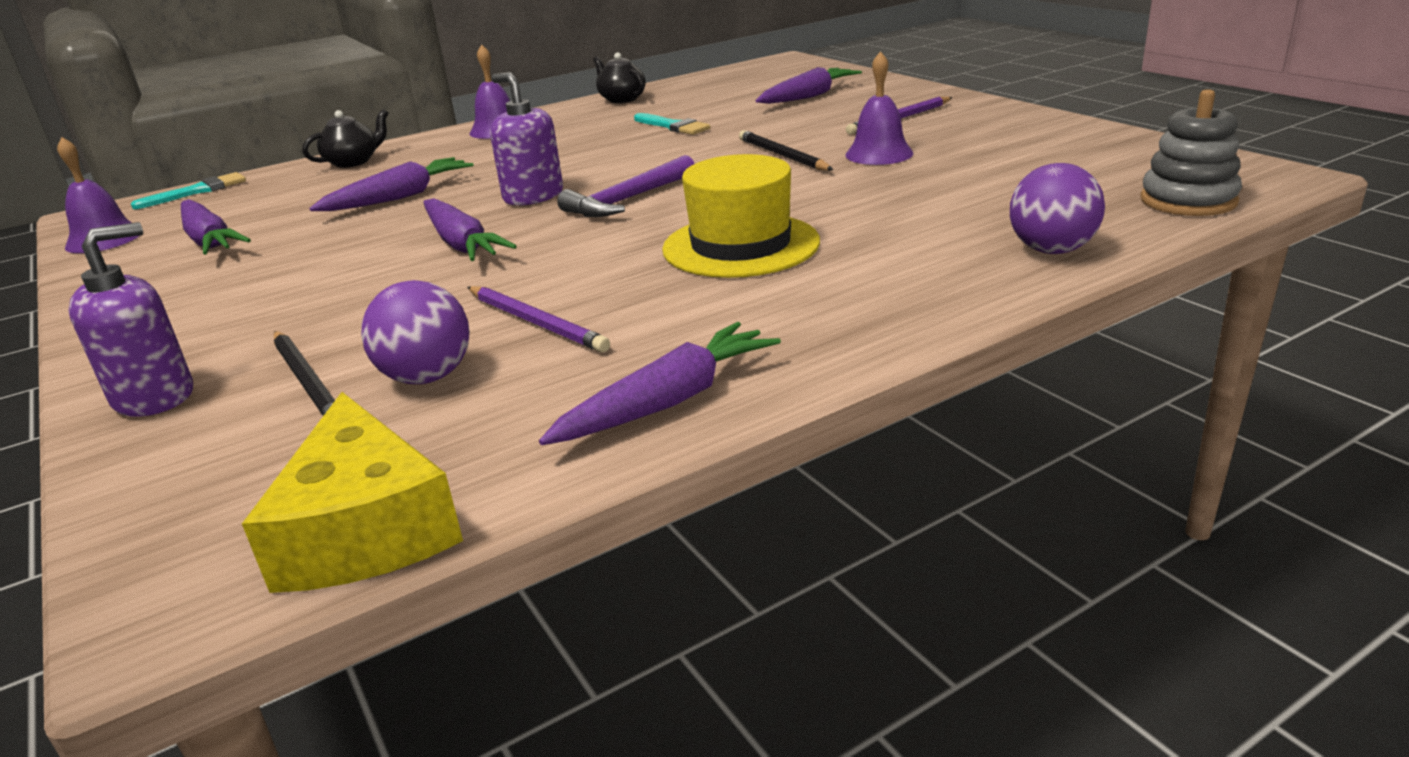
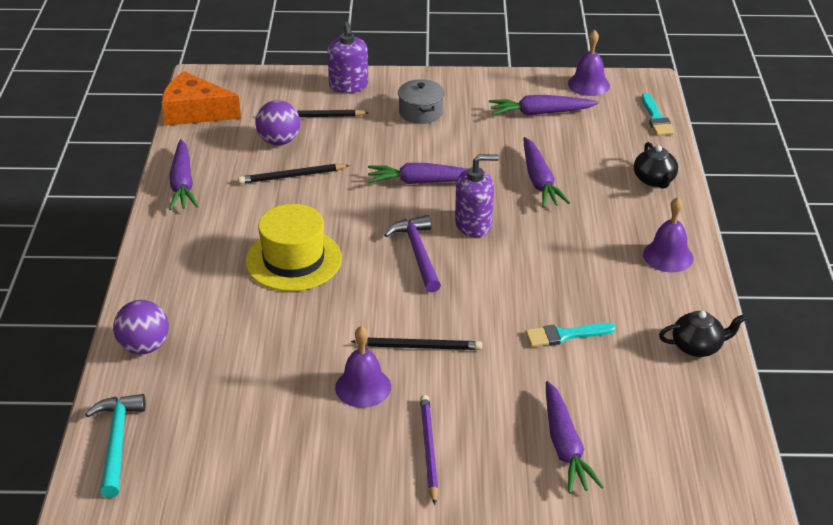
camera: 120 degrees right, 10 degrees up
yellow cheese [242,392,463,593] -> orange cheese [162,71,241,126]
purple pencil [468,286,610,353] -> black pencil [238,164,350,184]
grey stacking toy [1140,89,1242,216] -> turquoise hammer [85,394,146,498]
none -> grey pot [398,79,444,124]

